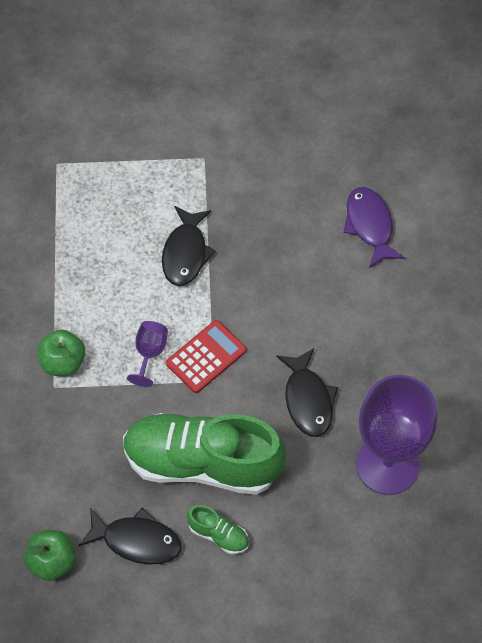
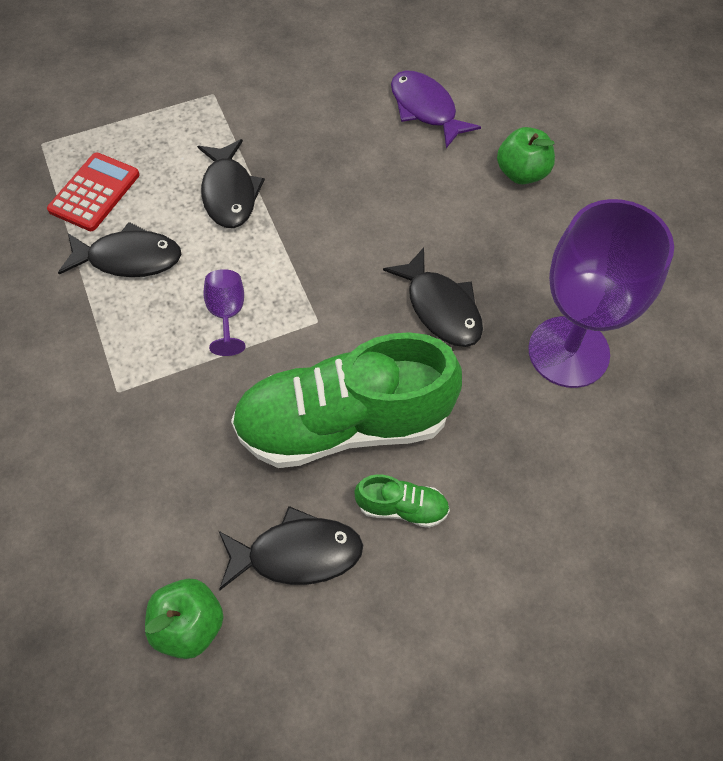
camera: 20 degrees left, 0 degrees up
green apple [37,329,85,376] -> green apple moved to [497,127,555,185]
red calculator [166,320,246,393] -> red calculator moved to [47,153,140,231]
none -> black fish [58,222,182,277]

